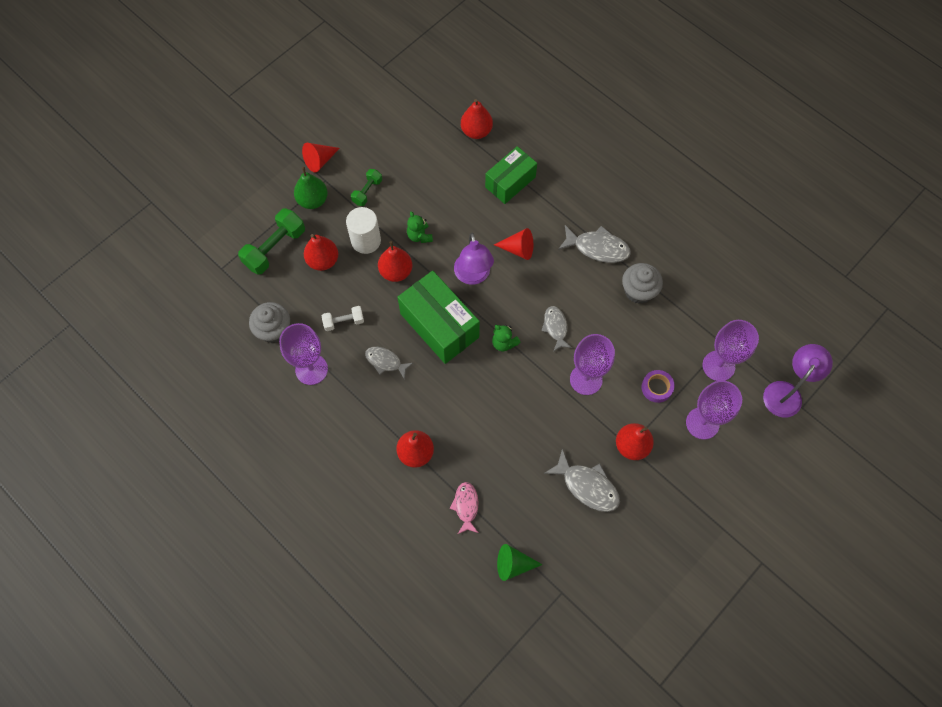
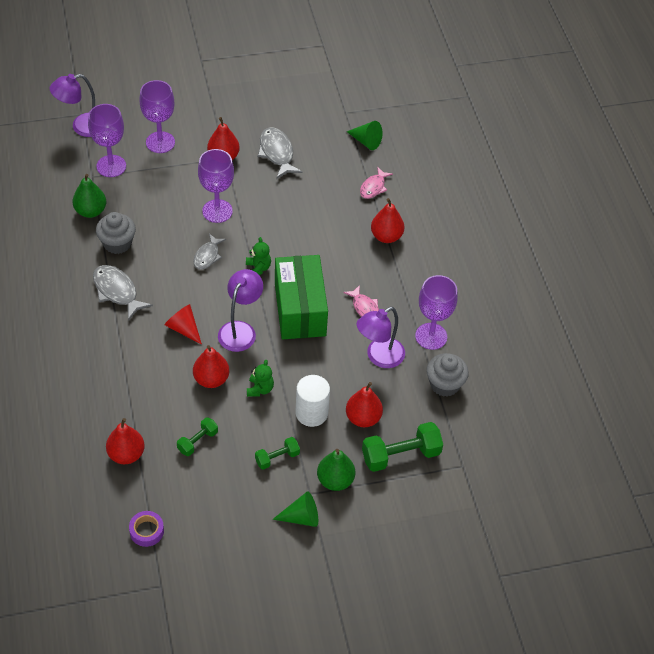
camera: 150 degrees left, 15 degrees down
red cone [302,143,340,173] -> green cone [272,491,318,527]
white dumbbell [321,306,364,331] -> purple lamp [357,307,405,368]
grey fish [365,347,413,380] -> pink fish [343,285,379,317]
red pear [378,241,412,282] -> red pear moved to [193,345,229,388]
green box [485,146,537,204] -> none
purple tape [641,370,675,403] -> purple tape moved to [129,511,164,547]
none -> green pear [72,174,106,218]
none -> green dumbbell [177,417,218,456]

